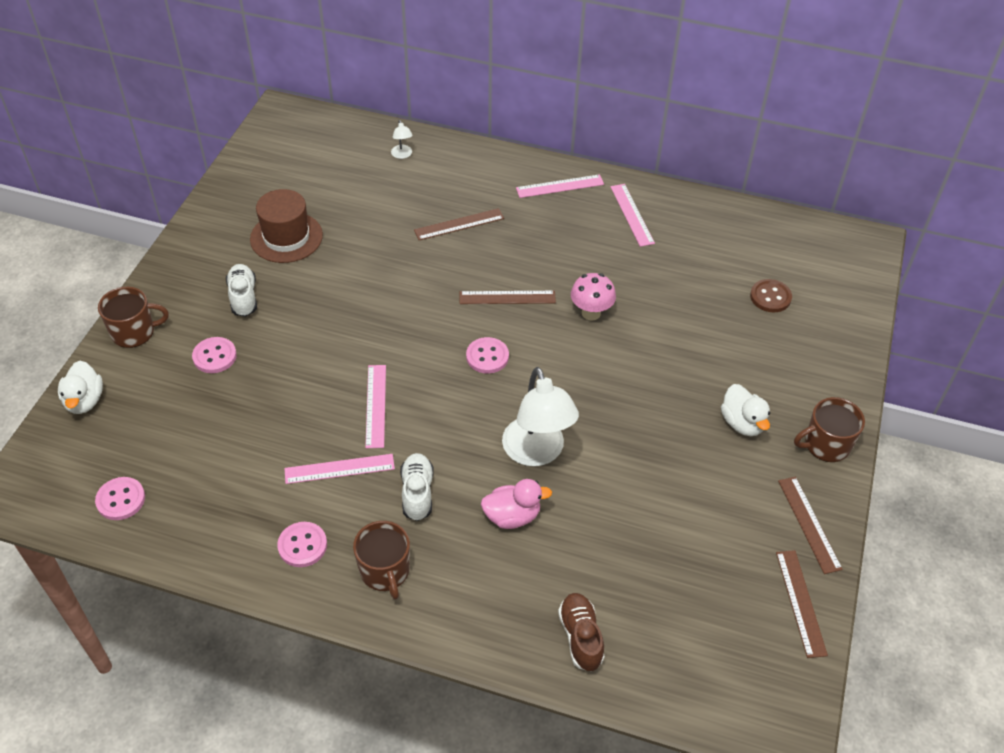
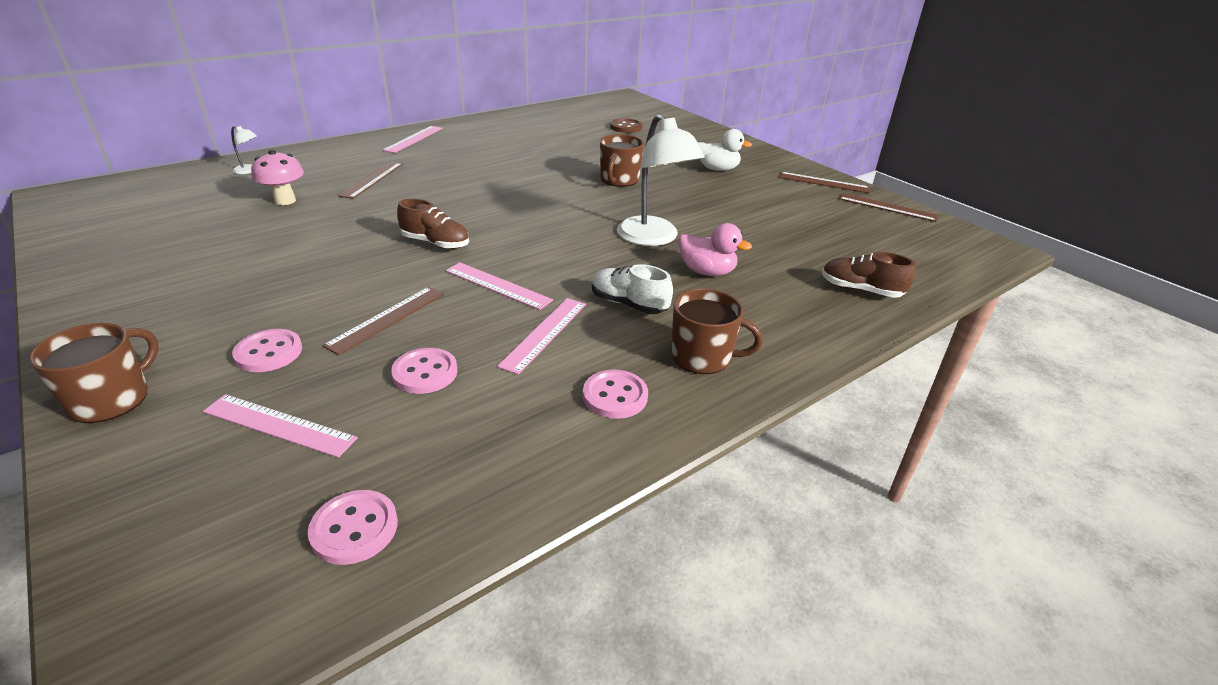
camera: 55 degrees left, 15 degrees down
white duck [58,361,103,414] -> none
white shoe [226,264,257,317] -> none
brown hat [250,189,323,263] -> none
brown ruler [460,291,556,304] -> brown ruler moved to [323,287,444,355]
pink button [466,337,509,374] -> pink button moved to [391,348,458,394]
pink duck [481,479,552,529] -> pink duck turned 90 degrees clockwise [679,223,752,276]
white lamp [502,367,579,466] -> white lamp turned 45 degrees clockwise [617,114,705,246]
pink mushroom [571,273,616,321] -> pink mushroom moved to [251,150,304,205]
pink ruler [610,184,655,247] -> pink ruler moved to [203,394,358,458]
brown mug [794,397,865,462] -> brown mug moved to [600,134,644,187]
none -> brown shoe [397,199,469,249]

